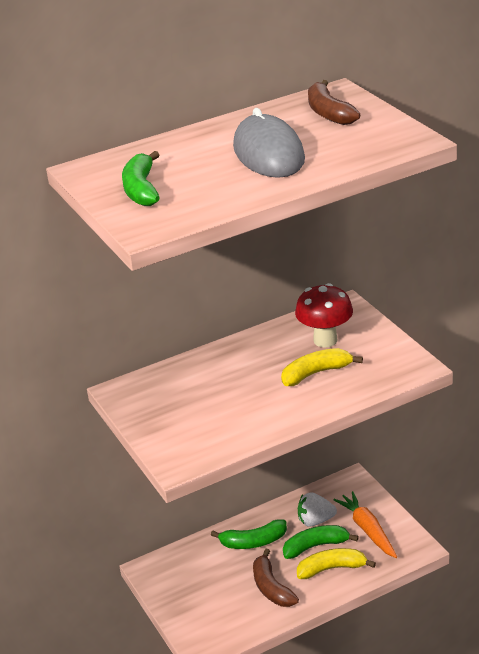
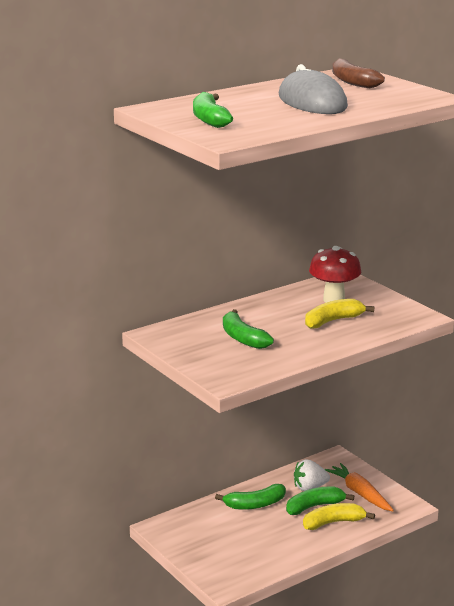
camera: 10 degrees left, 10 degrees down
brown banana [253,549,299,607] -> none
none -> green banana [223,309,274,349]

